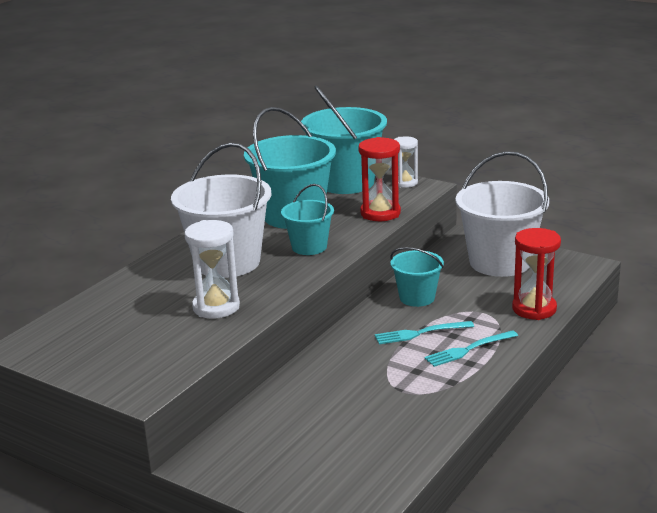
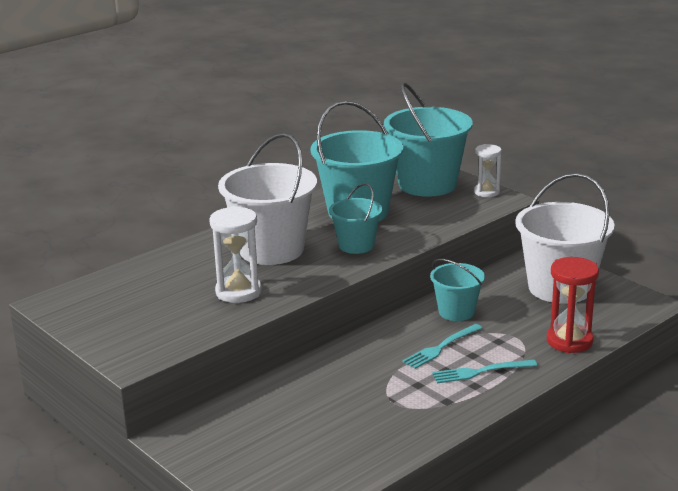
camera: 15 degrees right, 0 degrees up
red hourglass [358,137,401,221] -> none
turquoise fork [375,321,474,344] -> turquoise fork turned 45 degrees counterclockwise [402,324,482,369]

